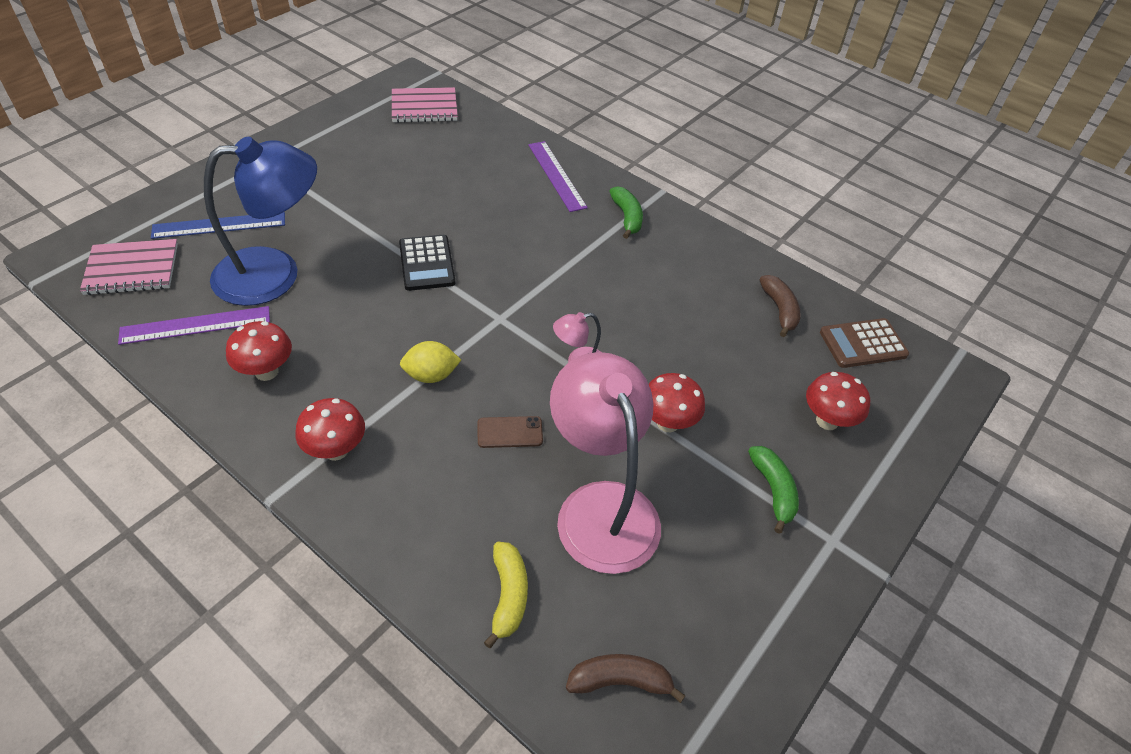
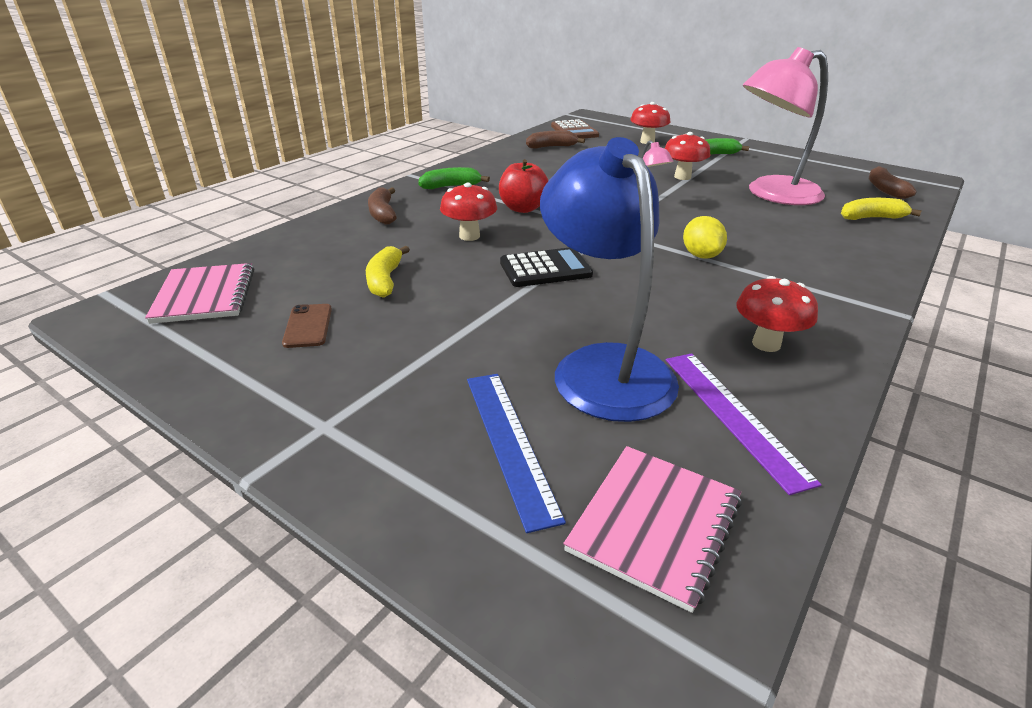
camera: 90 degrees left, 15 degrees down
pink notebook [80,239,178,295] -> pink notebook turned 45 degrees clockwise [563,446,742,613]
red mushroom [295,398,365,461] -> red mushroom moved to [440,183,497,241]
brown phone [478,416,543,448] -> brown phone moved to [282,304,332,348]
purple ruler [528,141,588,212] -> brown banana [368,187,397,225]
none -> yellow banana [366,246,410,298]
none -> red apple [499,159,548,213]

